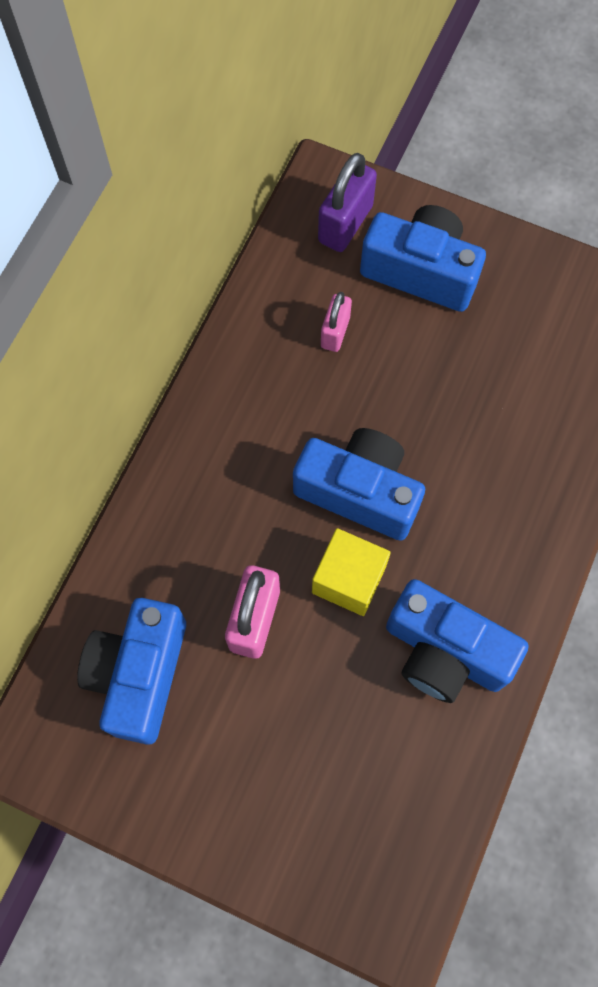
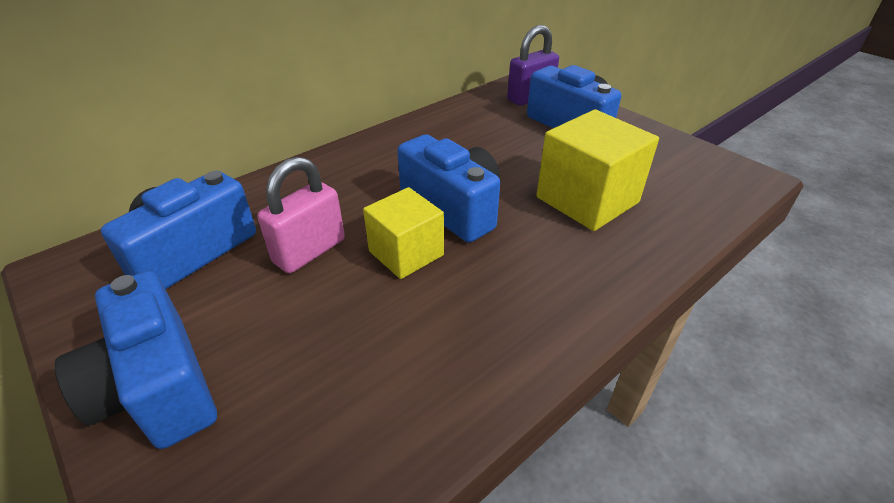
camera: 25 degrees right, 30 degrees down
pink padlock [321,292,352,352] -> none
blue camera [386,579,529,703] -> blue camera moved to [55,271,217,449]
none -> yellow cube [536,109,659,231]

